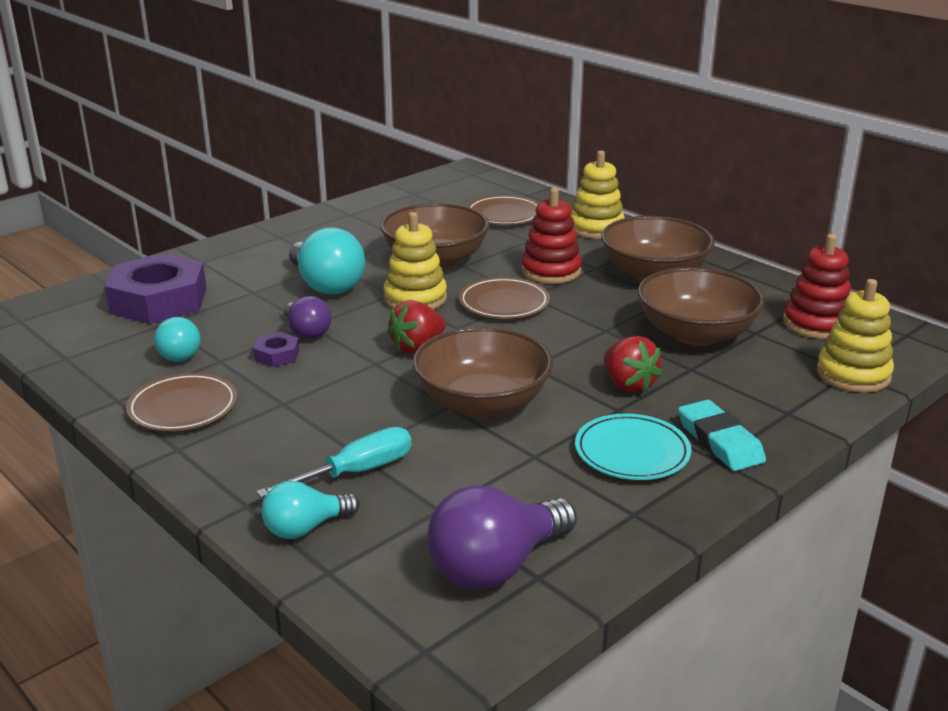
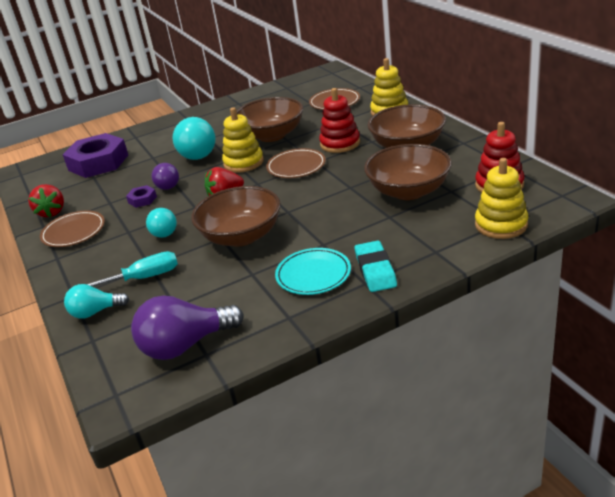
camera: 20 degrees right, 5 degrees up
turquoise light bulb [154,317,201,362] -> turquoise light bulb moved to [146,208,177,238]
red strawberry [604,336,663,393] -> red strawberry moved to [28,184,64,217]

